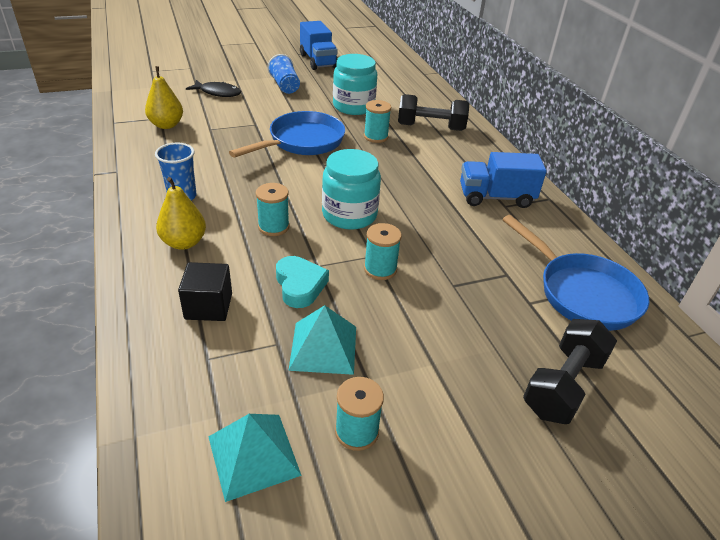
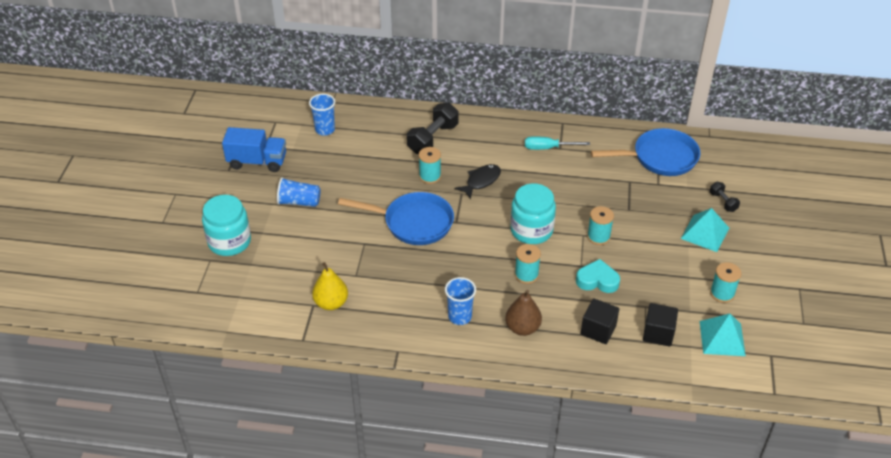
camera: 60 degrees left, 5 degrees up
yellow pear [156,177,206,250] -> brown pear [505,290,542,336]
black fish [186,80,241,97] -> black fish moved to [455,164,501,199]
blue pan [229,111,345,158] -> blue pan turned 120 degrees clockwise [338,192,454,245]
turquoise pyramid [288,305,356,375] -> turquoise pyramid moved to [681,208,729,252]
turquoise jar [333,54,377,115] -> turquoise jar moved to [202,195,251,256]
blue truck [460,152,547,208] -> turquoise screwdriver [525,136,590,150]
black dumbbell [523,319,617,424] -> black dumbbell [710,182,740,212], size x0.52
none -> blue cup [309,94,335,136]
none -> black cube [643,303,678,347]

